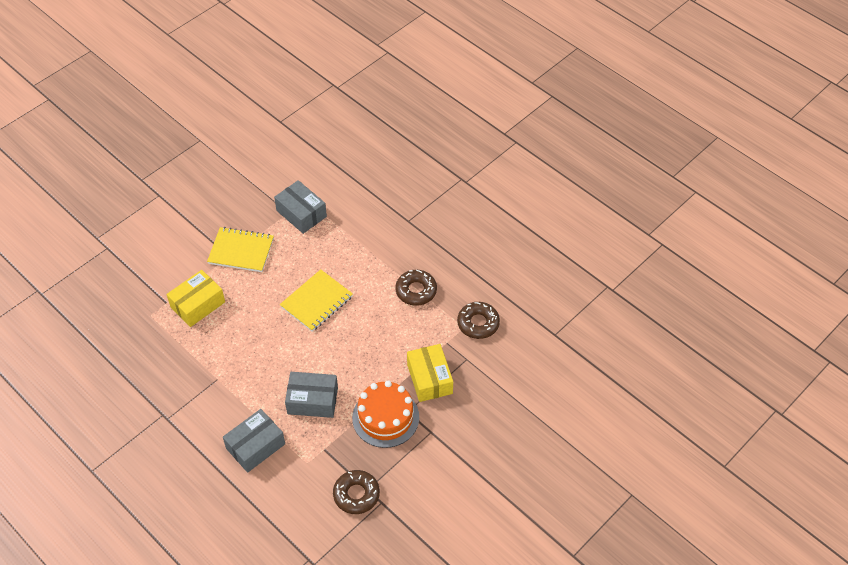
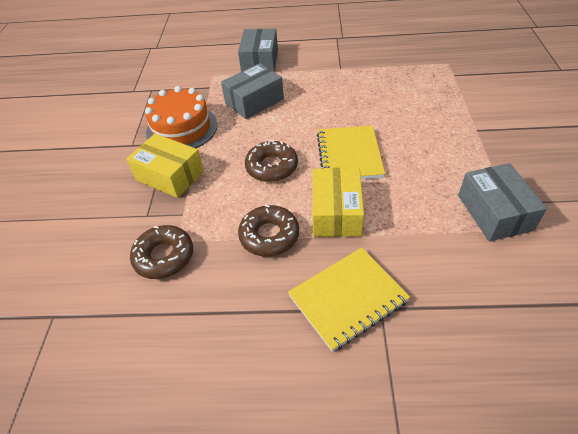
camera: 140 degrees right, 5 degrees down
yellow box [167,270,225,327] -> yellow box moved to [312,168,364,237]
yellow notebook [207,227,274,272] -> yellow notebook moved to [288,247,410,352]
grey box [274,180,327,234] -> grey box turned 75 degrees clockwise [458,163,547,241]
brown donut [333,470,380,514] -> brown donut moved to [245,140,298,182]

